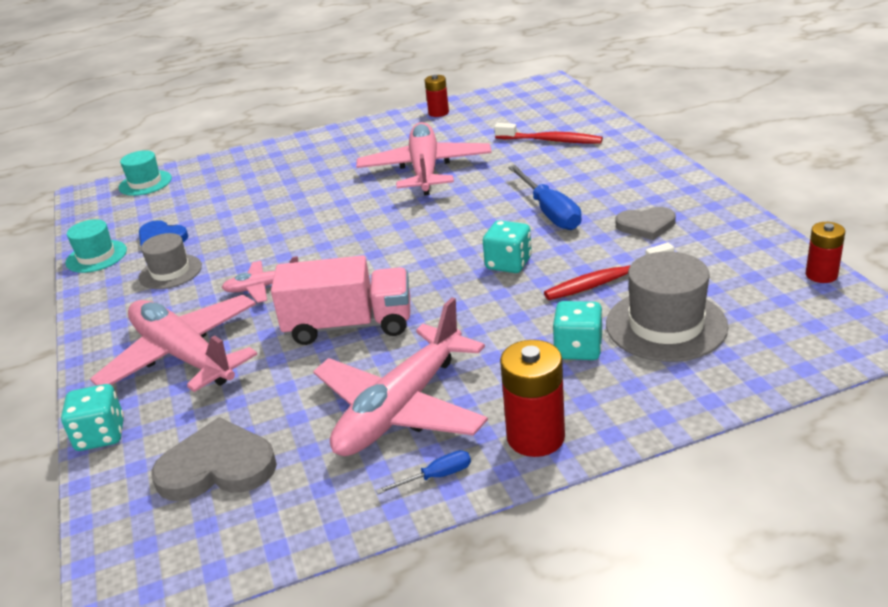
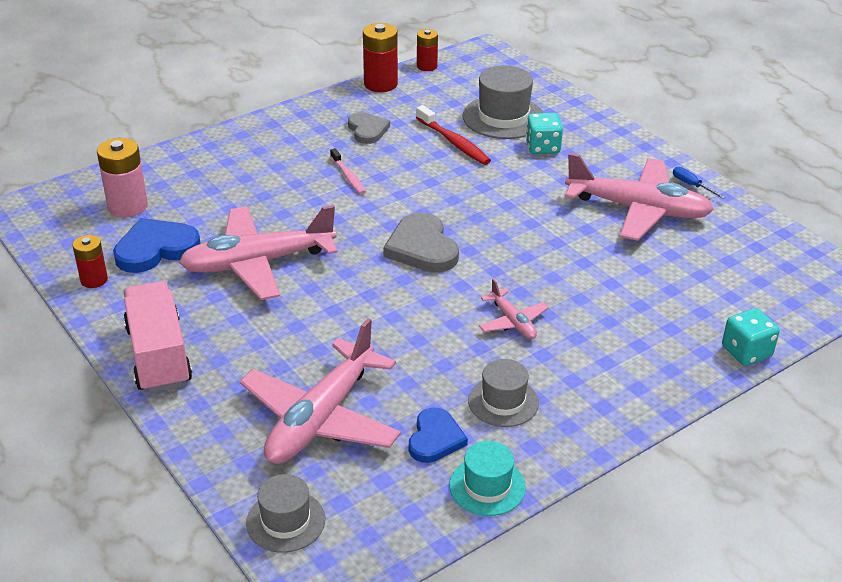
camera: 110 degrees left, 5 degrees up
pink plane [90,295,257,392] -> pink plane moved to [240,318,401,464]
turquoise hat [119,150,172,196] -> grey hat [246,474,325,553]
grey heart [151,417,277,501] -> grey heart moved to [383,212,459,273]
pink truck [271,255,410,345] -> pink truck moved to [123,281,192,393]
turquoise dice [483,220,532,273] -> none
red toothbrush [494,123,603,143] -> none
red battery [500,340,565,457] -> red battery moved to [363,23,398,92]
blue screwdriver [508,165,582,230] -> pink toothbrush [330,148,366,194]
none -> pink battery [97,138,148,218]
none -> blue heart [113,218,201,273]

